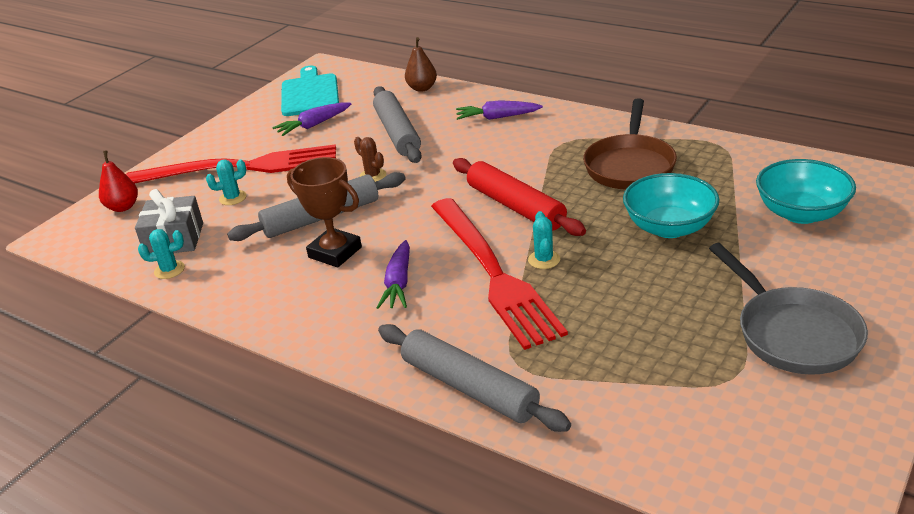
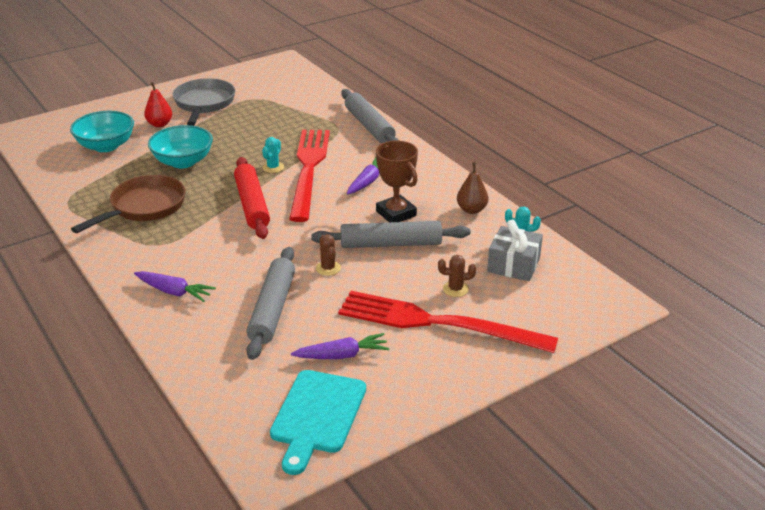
camera: 160 degrees left, 0 degrees up
red pear [99,151,138,212] -> red pear moved to [144,82,172,127]
turquoise cactus [206,159,246,205] -> brown cactus [438,255,476,297]
brown pear [405,37,437,92] -> brown pear moved to [457,162,488,214]

